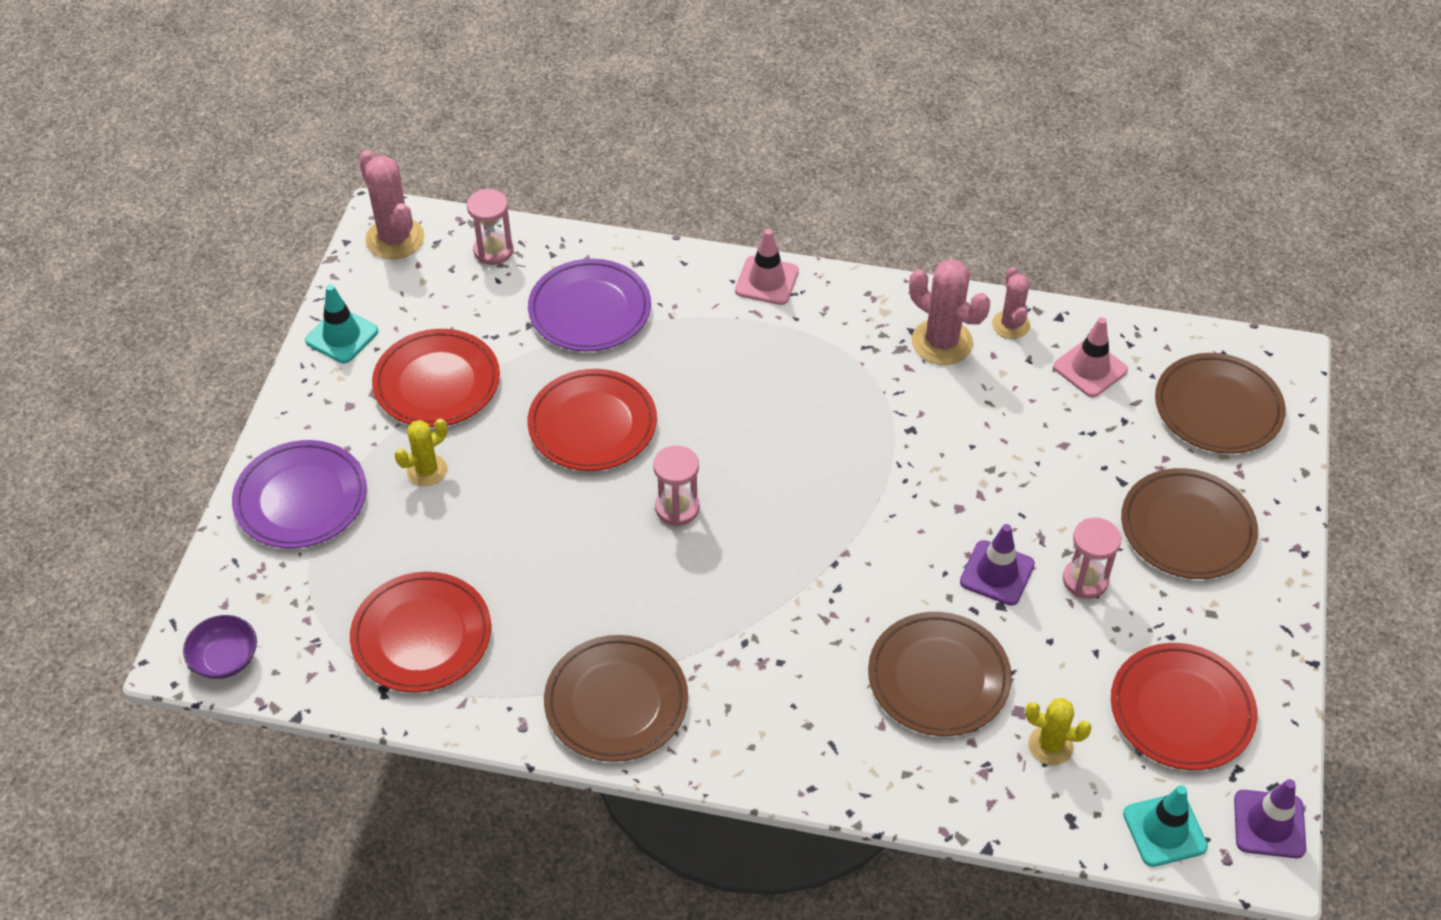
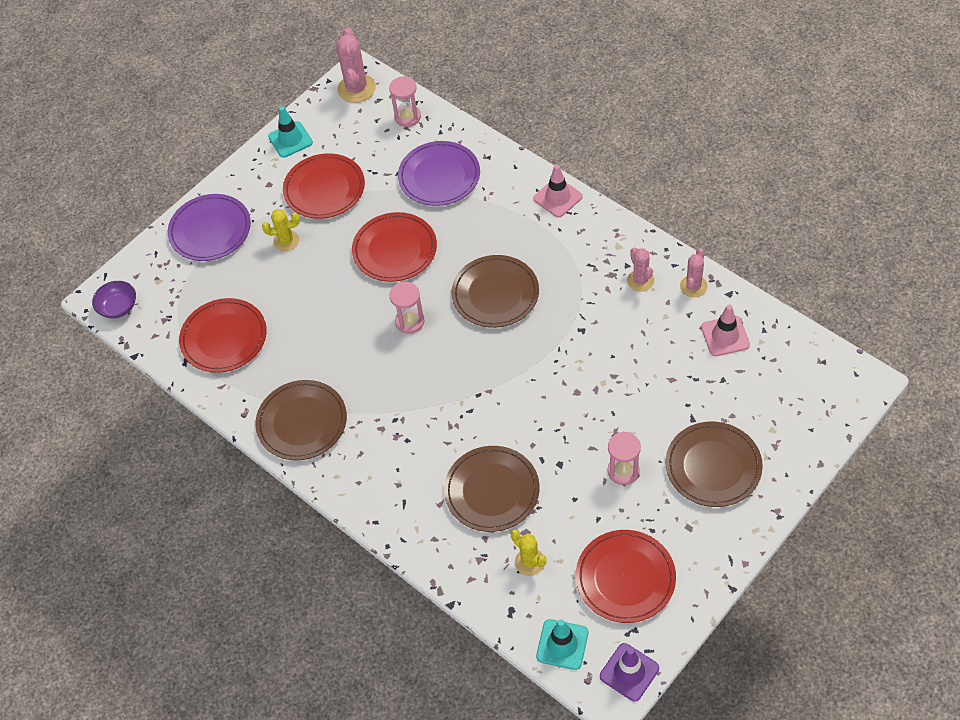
camera: 35 degrees right, 5 degrees up
pink cactus [909,259,990,365] -> pink cactus [627,247,654,292], size x0.63
purple traffic cone [960,524,1035,606] -> none
brown plate [1155,353,1286,454] -> brown plate moved to [452,255,539,328]

